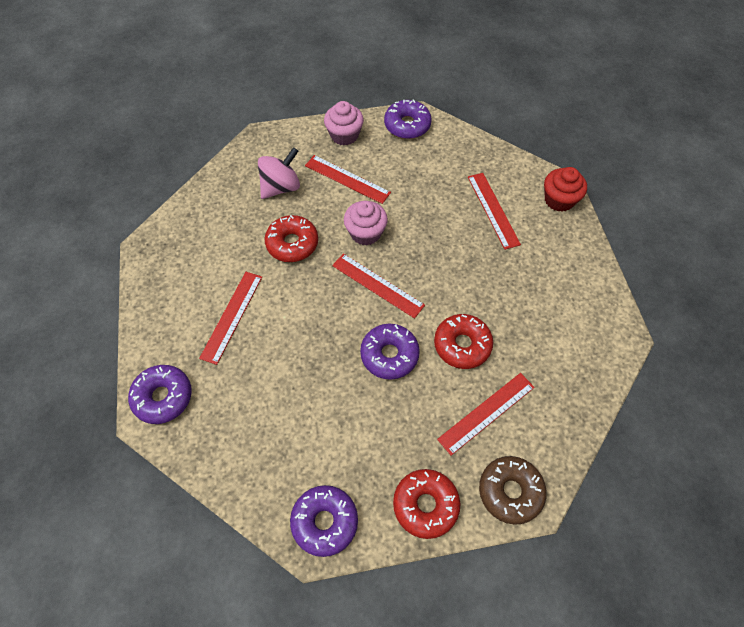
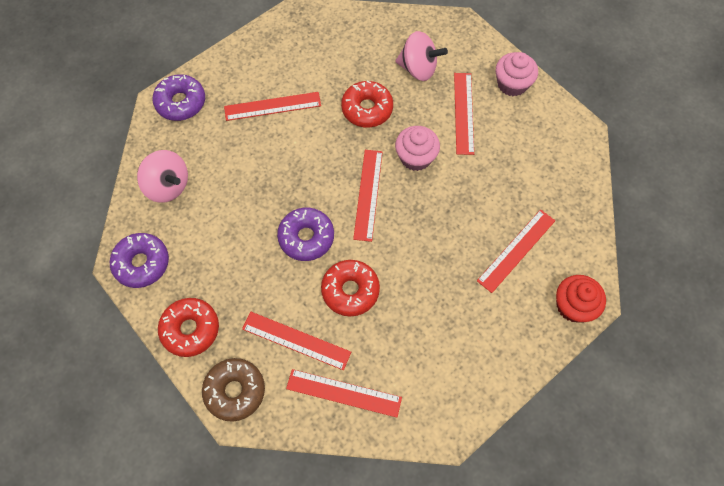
camera: 60 degrees right, 5 degrees up
purple donut [384,99,432,139] -> none
none -> pink spinning top [137,150,188,203]
none -> red ruler [286,369,402,417]

